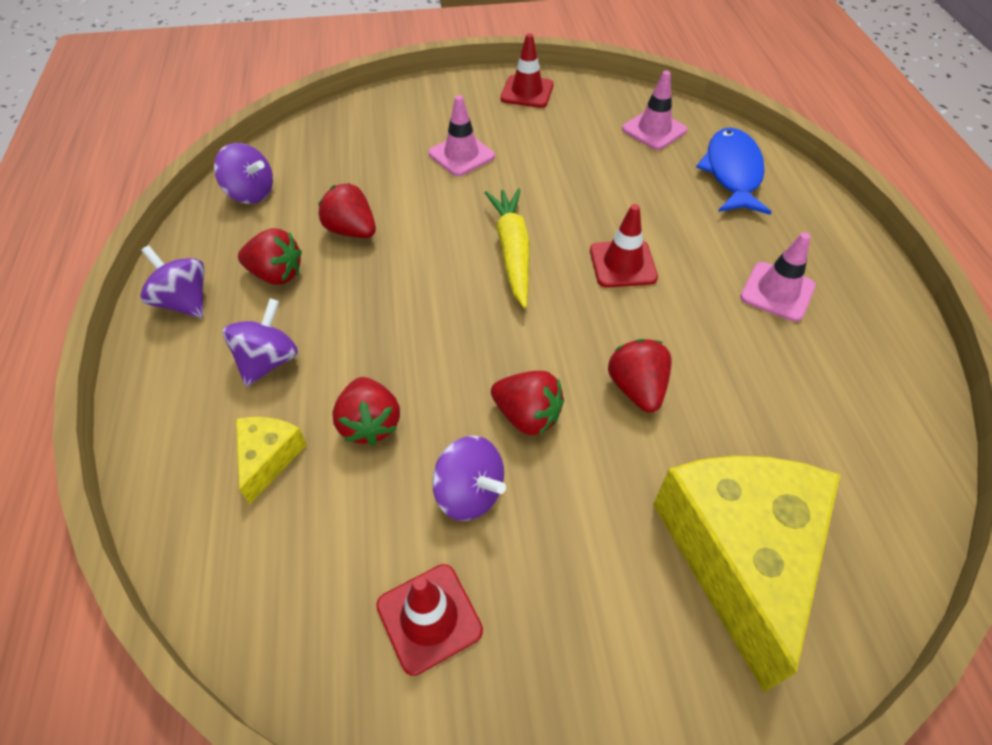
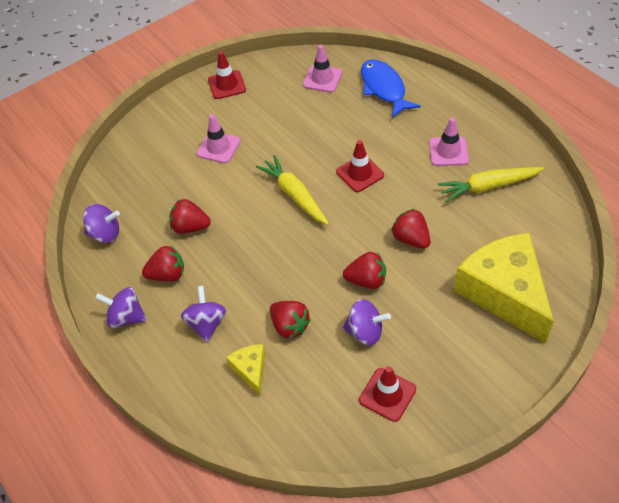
camera: 25 degrees left, 0 degrees up
none -> yellow carrot [438,167,544,202]

